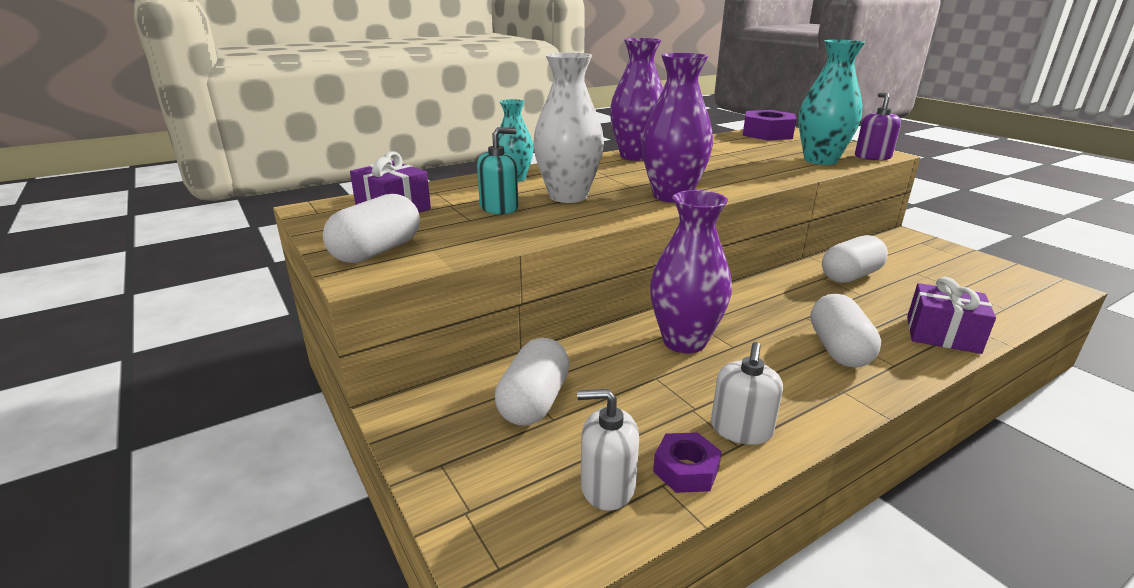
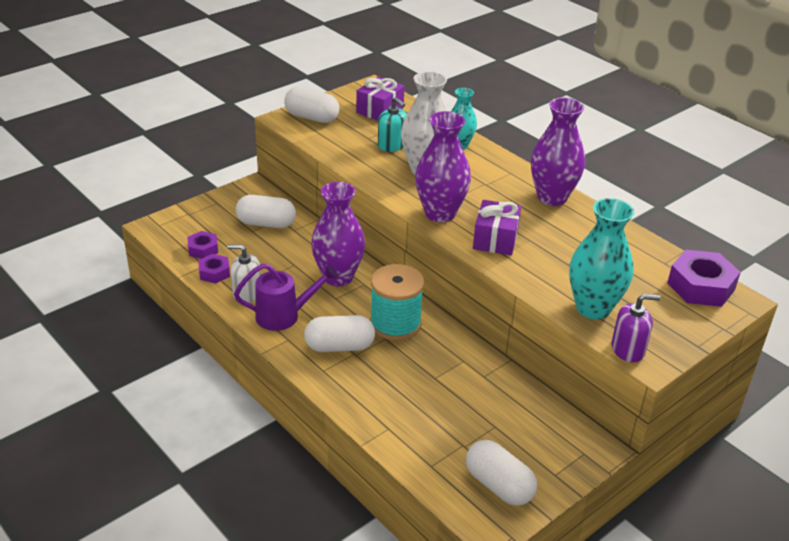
camera: 80 degrees right, 10 degrees up
white soap dispenser [577,389,639,511] -> purple nut [187,231,218,259]
white capsule [822,235,888,283] -> white capsule moved to [466,440,537,506]
purple gift [907,277,996,354] -> purple gift moved to [473,200,521,255]
none -> purple watering can [234,264,338,331]
none -> turquoise spool [370,264,424,341]

